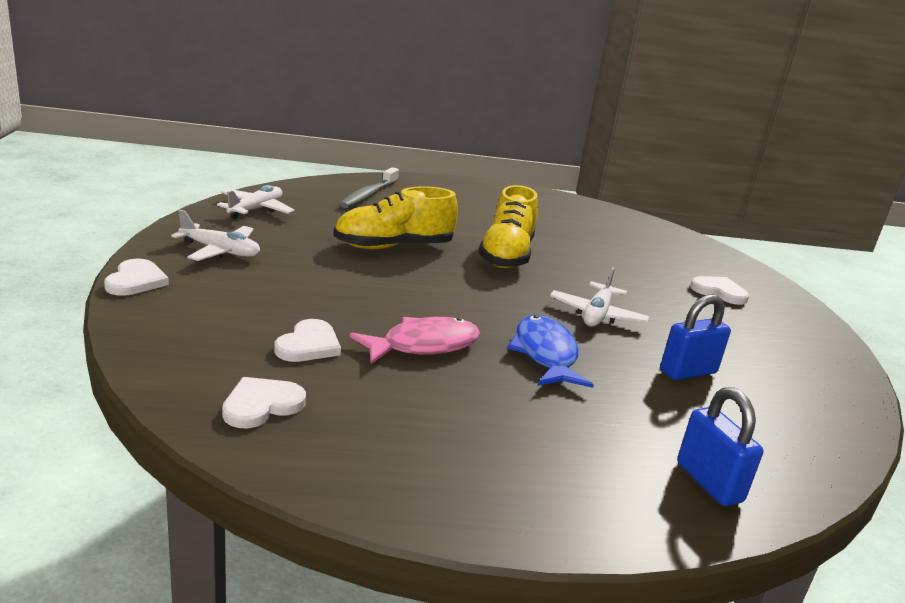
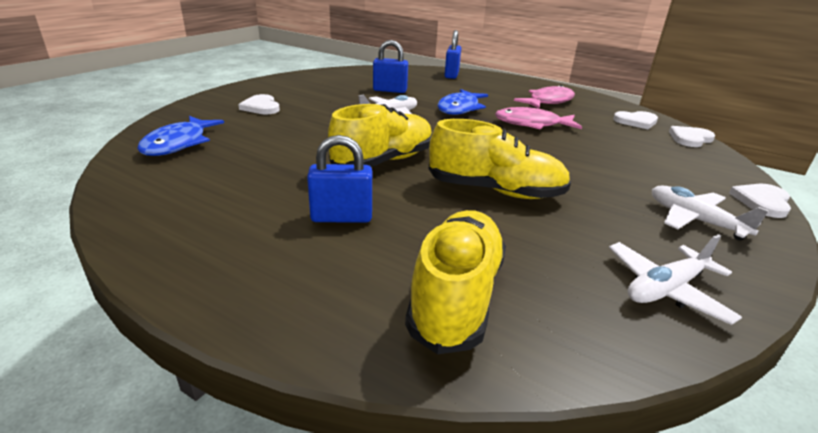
camera: 145 degrees left, 5 degrees up
white heart [274,319,341,362] -> white heart moved to [669,126,715,147]
grey toothbrush [340,167,399,208] -> yellow shoe [405,210,506,354]
none -> blue fish [137,116,224,156]
none -> blue padlock [307,135,372,223]
none -> pink fish [514,85,575,109]

